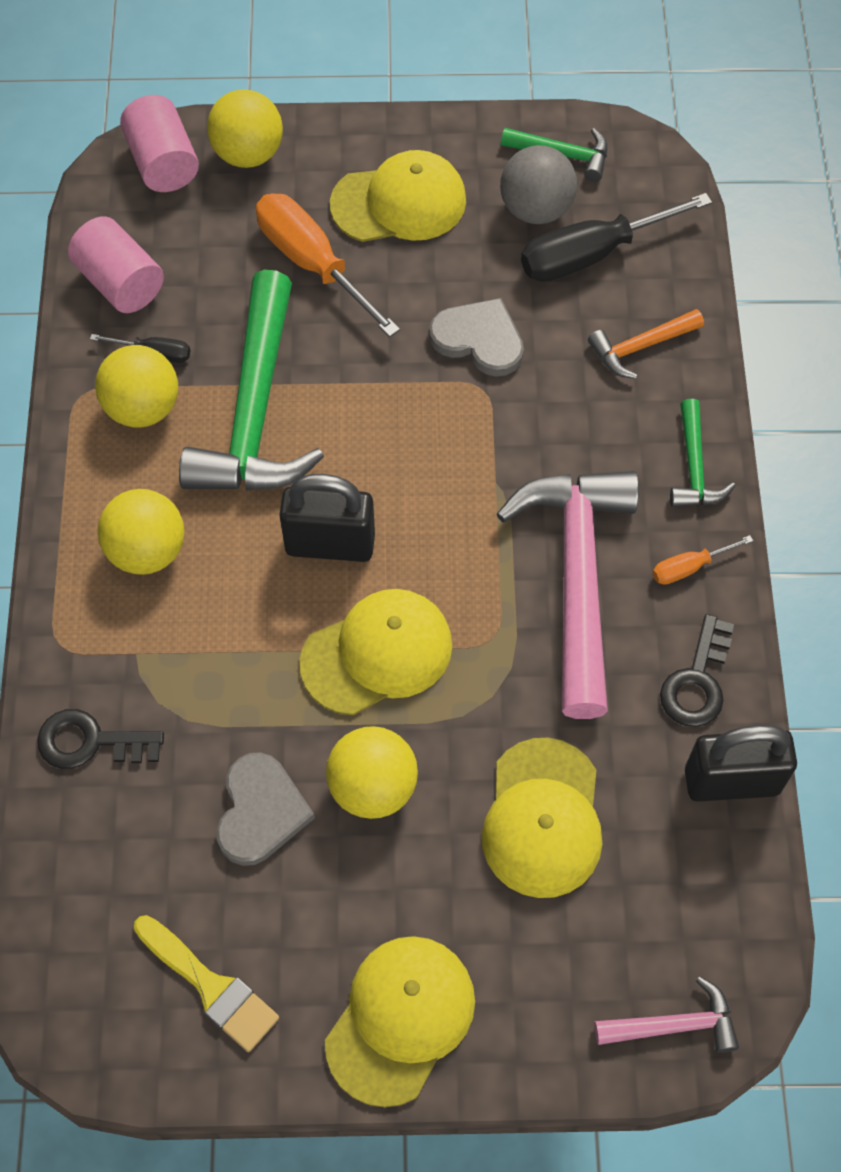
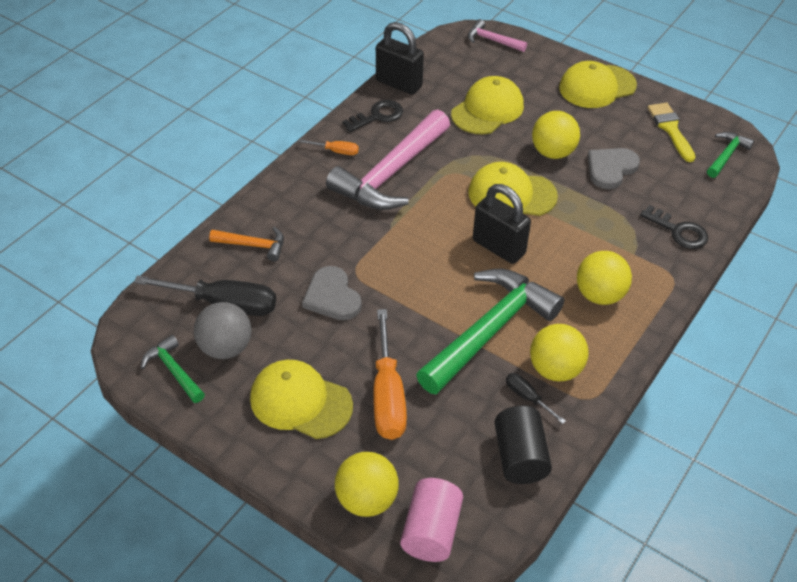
camera: 145 degrees left, 15 degrees down
pink cylinder [68,216,164,313] -> black cylinder [494,406,552,484]
green hammer [670,399,735,507] -> green hammer moved to [707,132,754,178]

